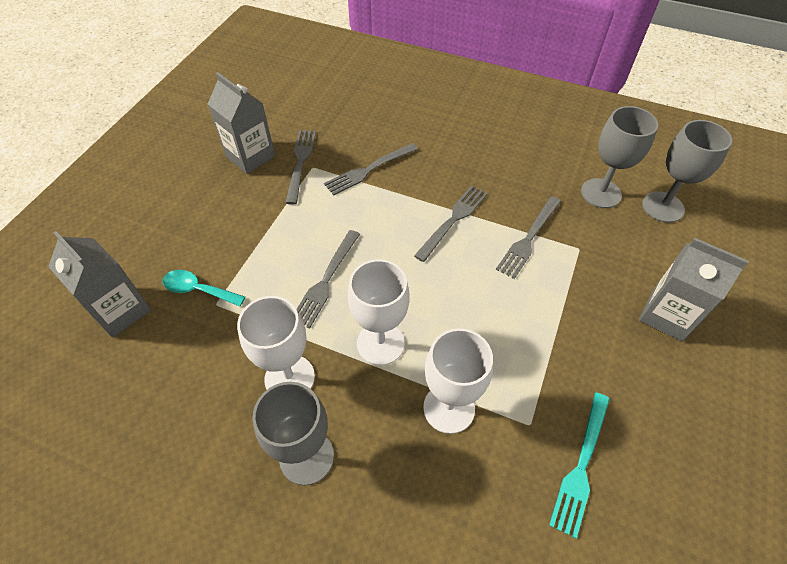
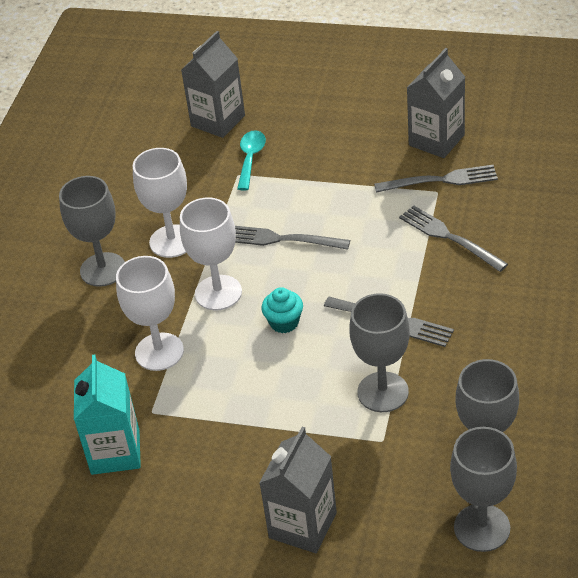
camera: 85 degrees right, 10 degrees down
grey fork [496,196,561,279] -> grey goblet [349,293,410,412]
turquoise fork [549,393,610,539] -> turquoise carton [74,355,141,475]
none -> turquoise cupcake [262,287,303,333]

